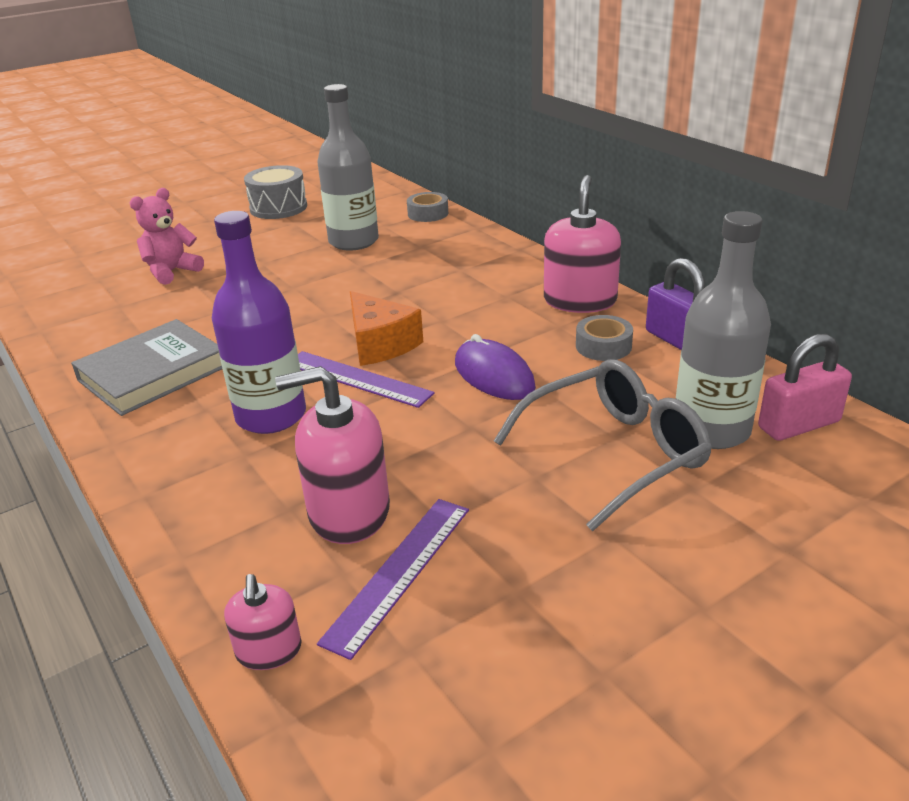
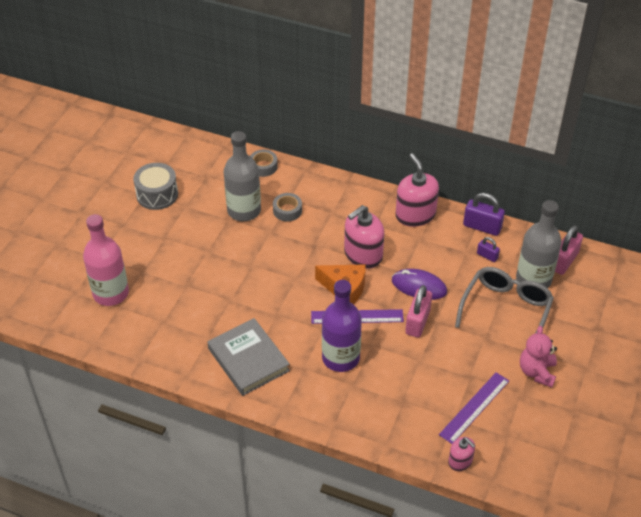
camera: 35 degrees left, 15 degrees up
grey book [71,319,222,416] -> grey book turned 45 degrees counterclockwise [207,318,290,396]
pink teddy bear [130,188,204,285] -> pink teddy bear moved to [520,326,557,388]
pink soap dispenser [275,366,390,544] -> pink soap dispenser moved to [344,205,384,268]
purple ruler [317,499,469,660] -> purple ruler turned 45 degrees clockwise [439,372,509,444]
grey tape [576,315,633,361] -> grey tape moved to [273,193,302,221]
none -> pink bottle [83,214,129,306]
none -> pink padlock [405,285,432,338]
none -> purple padlock [477,237,500,262]

